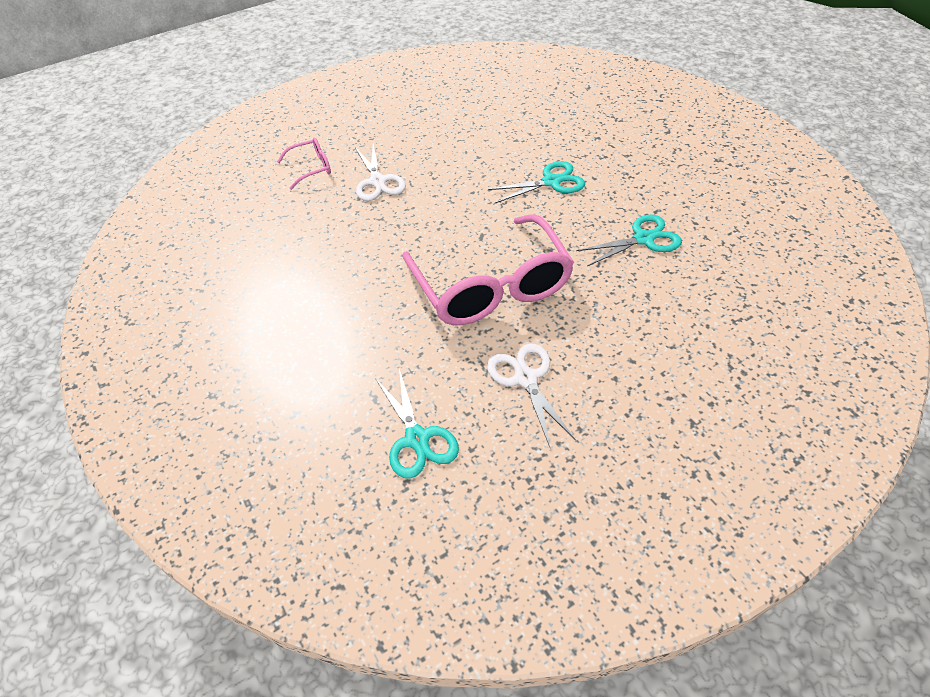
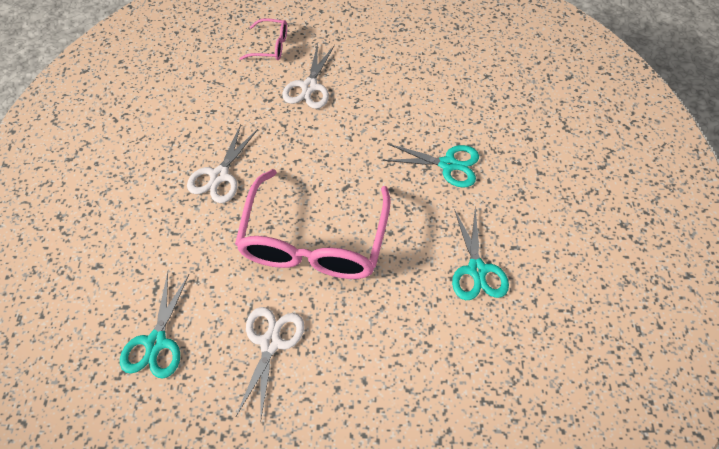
camera: 30 degrees right, 10 degrees up
turquoise scissors [576,215,682,266] -> turquoise scissors turned 75 degrees clockwise [452,207,509,300]
none -> white scissors [187,124,258,203]

